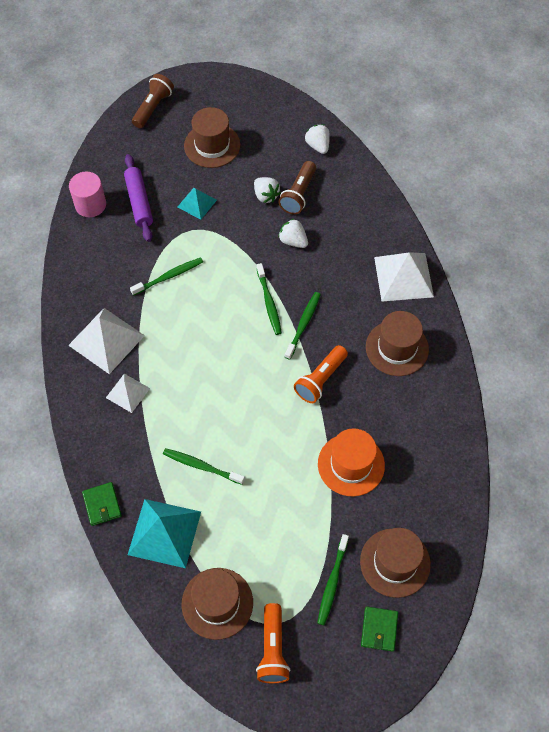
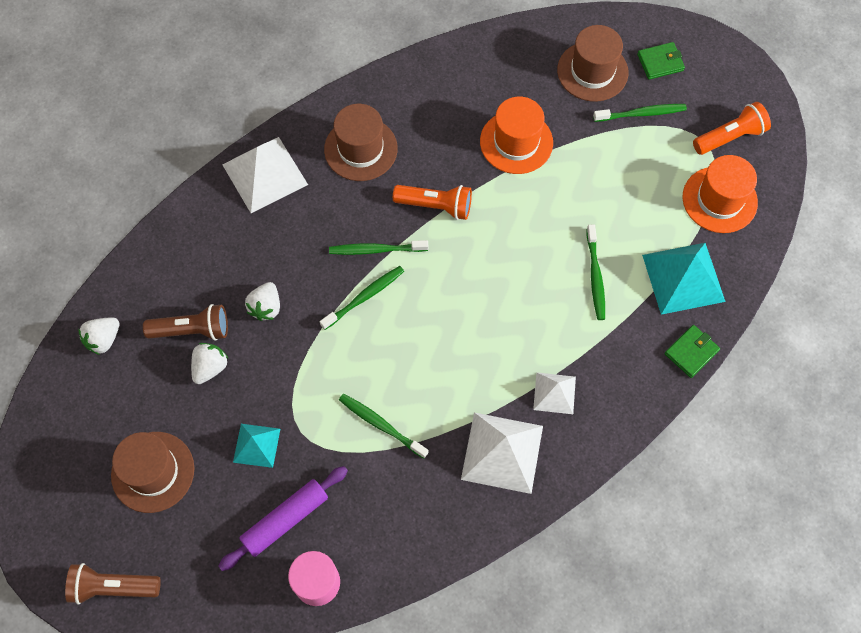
camera: 115 degrees left, 5 degrees up
brown hat [182,568,253,640] -> orange hat [682,155,758,233]

